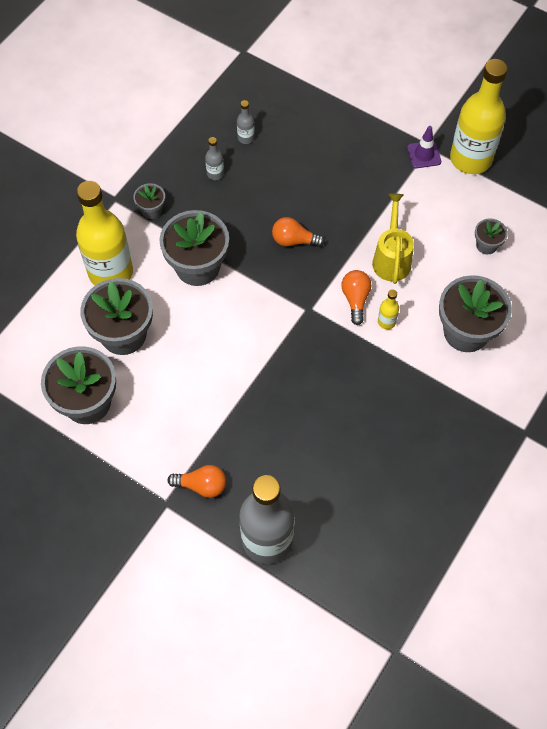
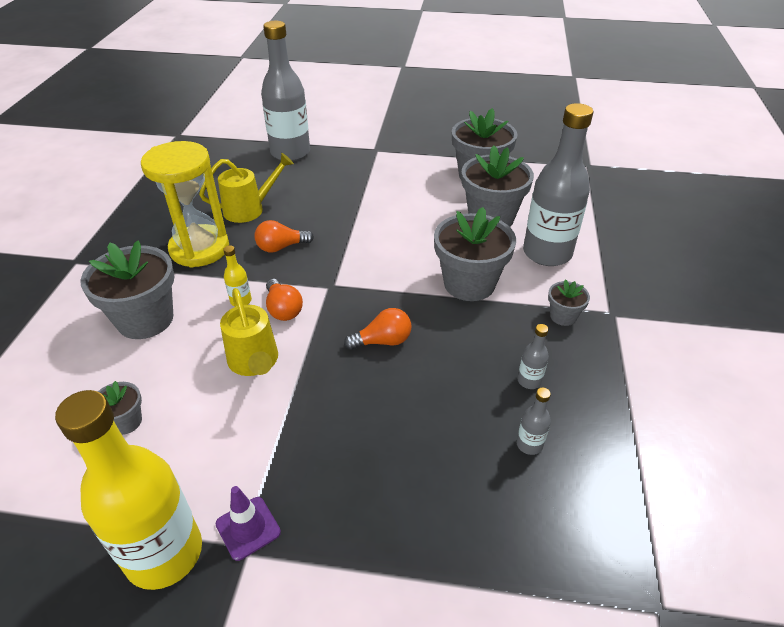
camera: 155 degrees right, 20 degrees down
yellow bottle [76,181,133,285] -> grey bottle [523,103,594,266]
orange light bulb [167,465,226,498] -> orange light bulb moved to [255,220,314,253]
none -> yellow hourglass [141,141,229,268]
none -> yellow watering can [199,153,294,223]

